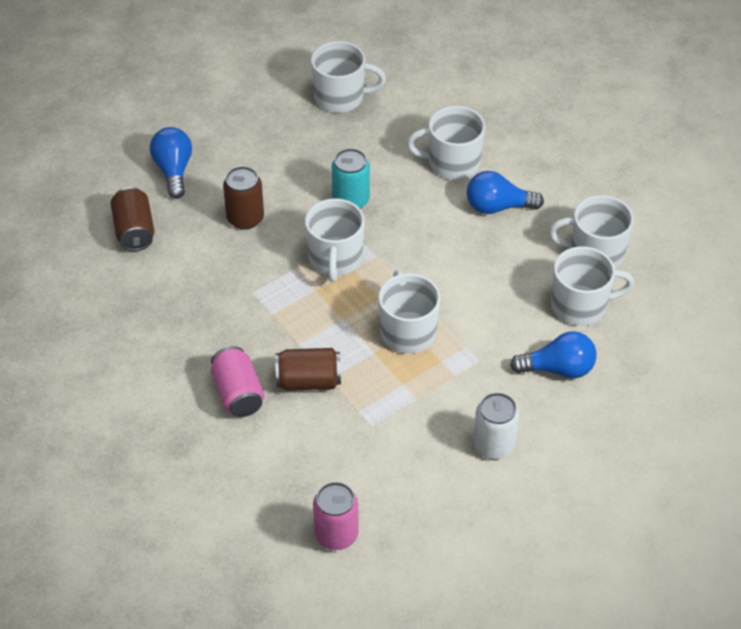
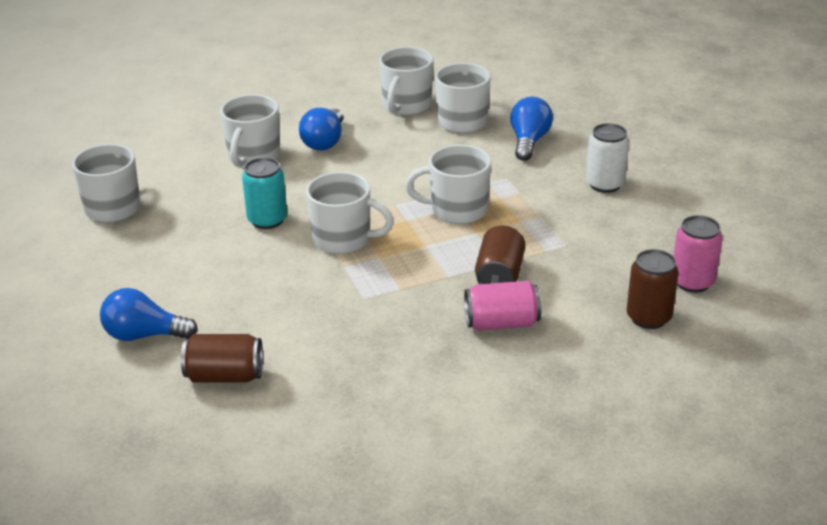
camera: 75 degrees left, 15 degrees down
brown can [223,166,264,230] -> brown can moved to [627,249,679,329]

